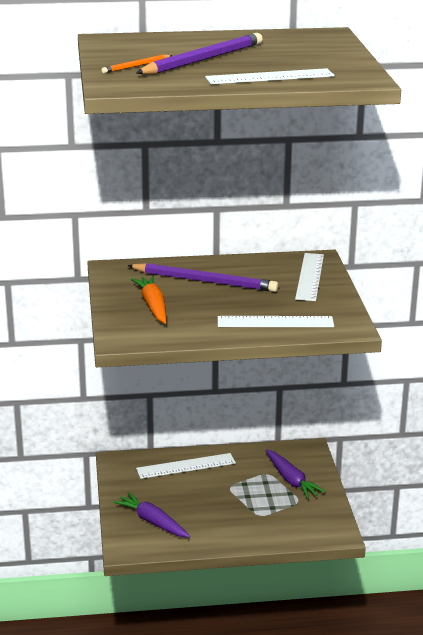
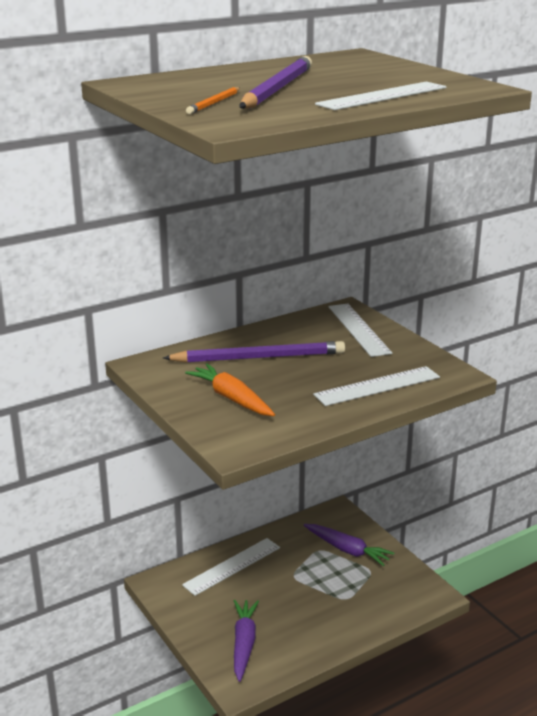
camera: 25 degrees left, 0 degrees up
purple carrot [113,492,190,538] -> purple carrot turned 75 degrees clockwise [234,600,259,682]

